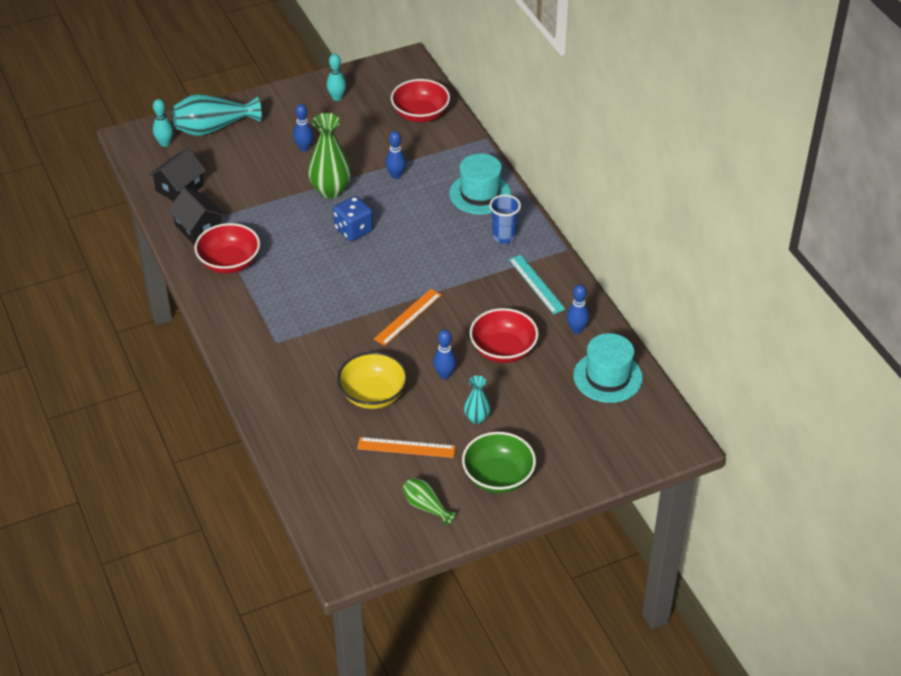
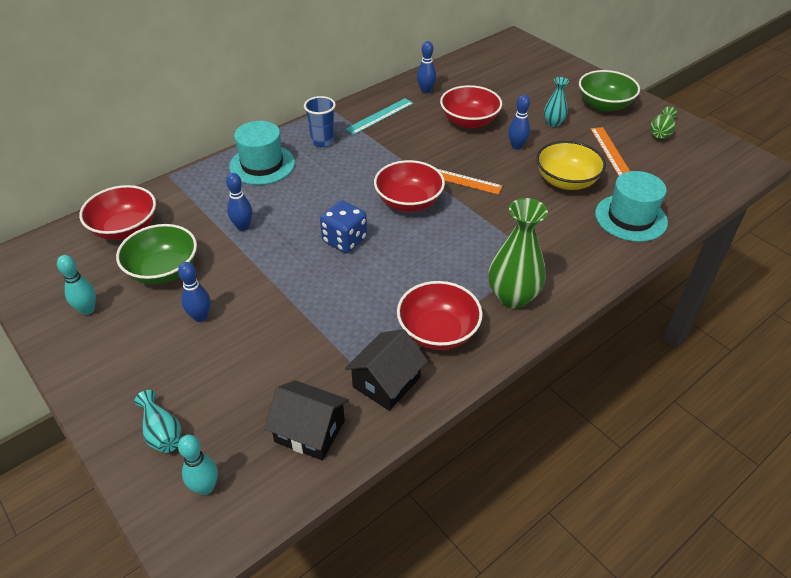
camera: 105 degrees left, 0 degrees up
turquoise vase [172,94,262,136] -> turquoise vase [135,390,181,453], size x0.54
green vase [308,113,351,199] -> green vase moved to [488,198,548,309]
turquoise hat [573,333,643,403] -> turquoise hat moved to [595,171,668,242]
none -> green bowl [116,224,197,284]
none -> red bowl [374,160,445,212]

